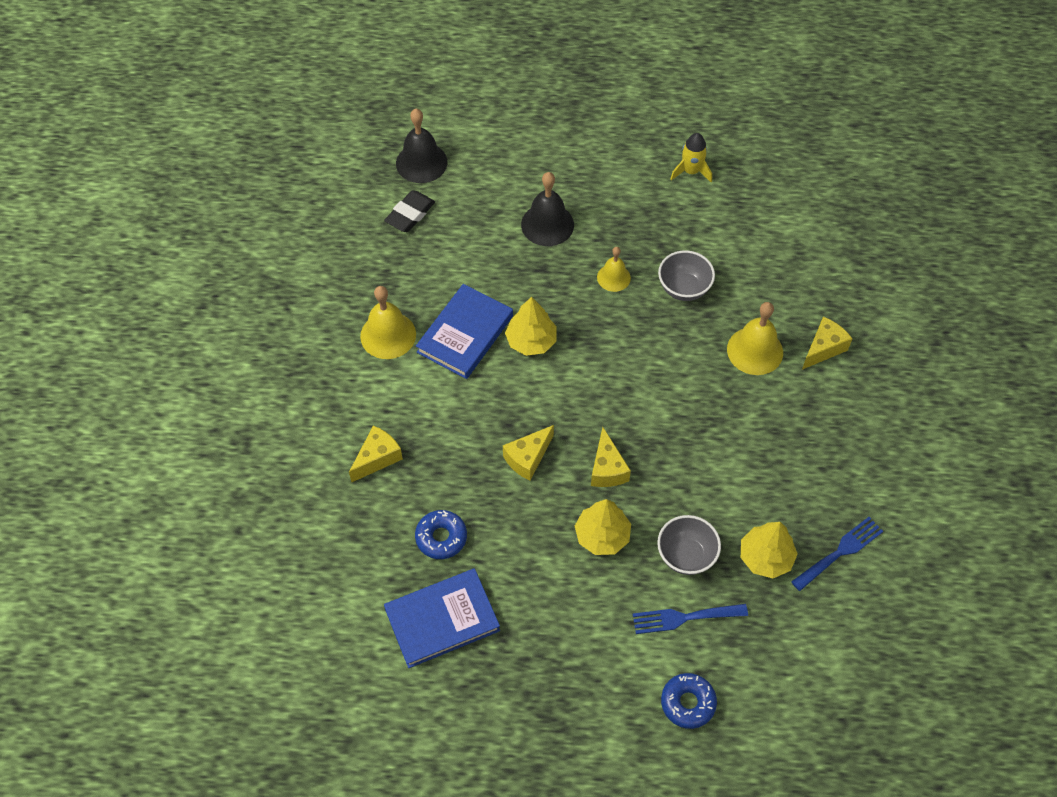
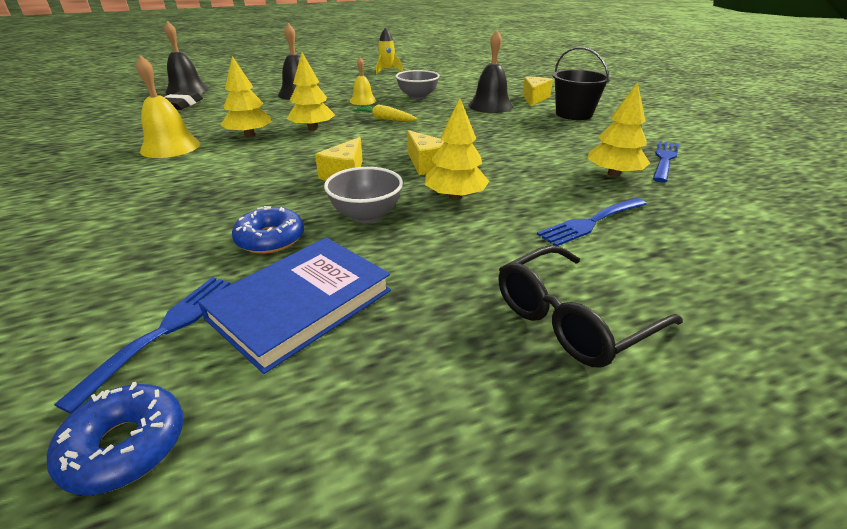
camera: 25 degrees left, 25 degrees down
yellow cheese [349,426,403,482] -> none
blue book [416,284,513,379] -> yellow tree [221,56,272,137]
grey bowl [657,515,721,575] -> grey bowl moved to [324,167,403,223]
blue donut [661,673,717,729] -> blue donut moved to [47,382,183,495]
yellow bell [727,302,783,375] -> black bell [468,30,513,113]
none -> blue fork [54,277,233,414]
none -> yellow carrot [353,105,418,121]
none -> black glasses [498,245,683,367]
none -> black bucket [553,47,610,120]

